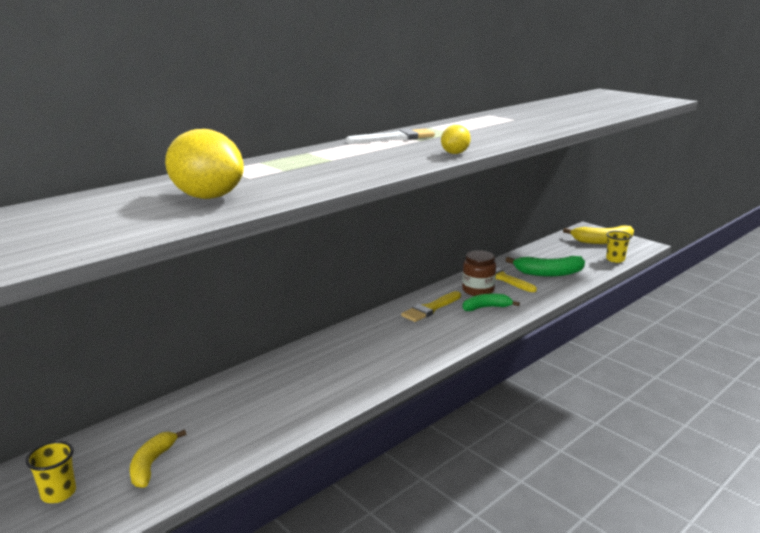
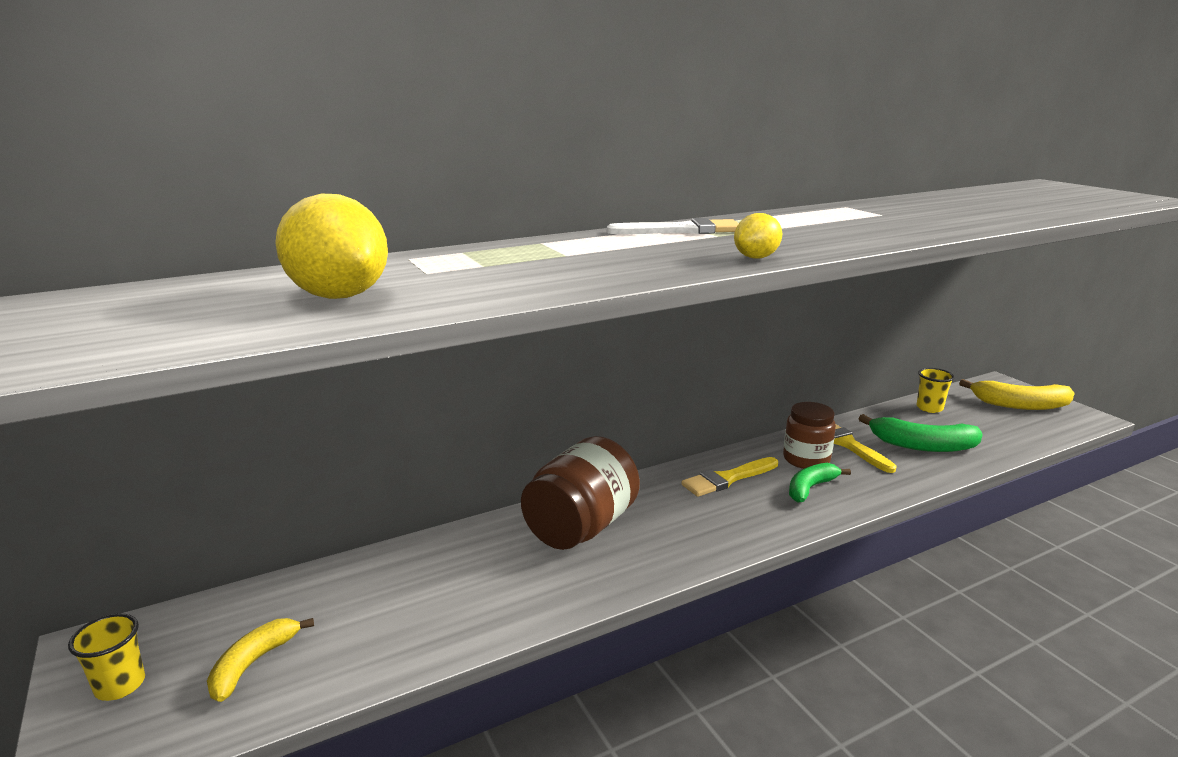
camera: 15 degrees right, 0 degrees up
green banana [462,293,520,311] -> green banana turned 45 degrees counterclockwise [789,463,851,503]
yellow cup [606,231,632,263] -> yellow cup moved to [916,368,955,413]
none -> brown jar [521,436,640,550]

